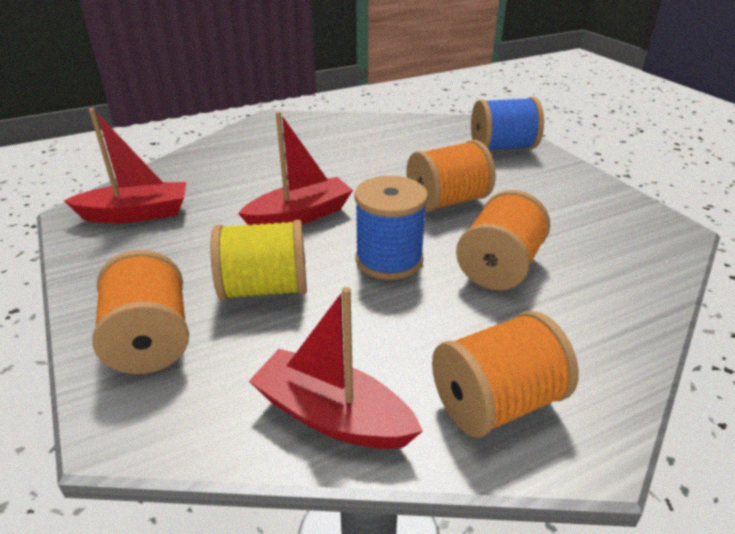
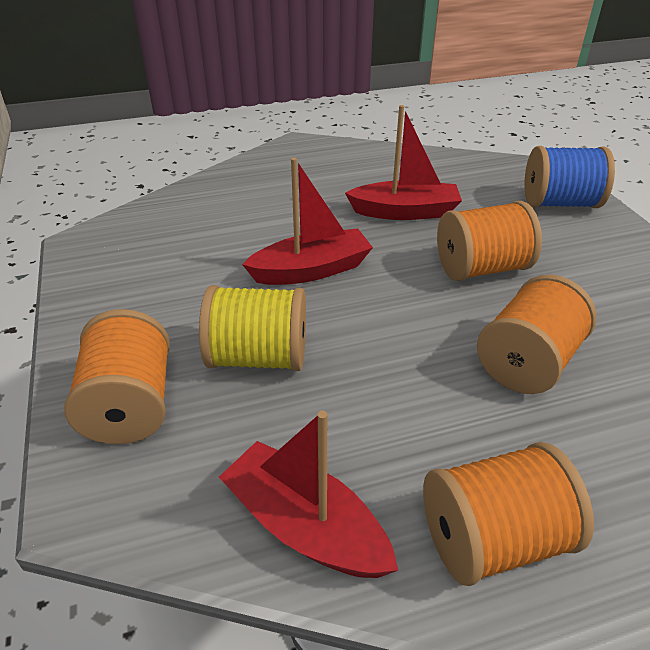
camera: 10 degrees right, 5 degrees up
red boat [64,108,186,223] -> red boat moved to [345,105,462,220]
blue spool [354,176,428,280] -> none

